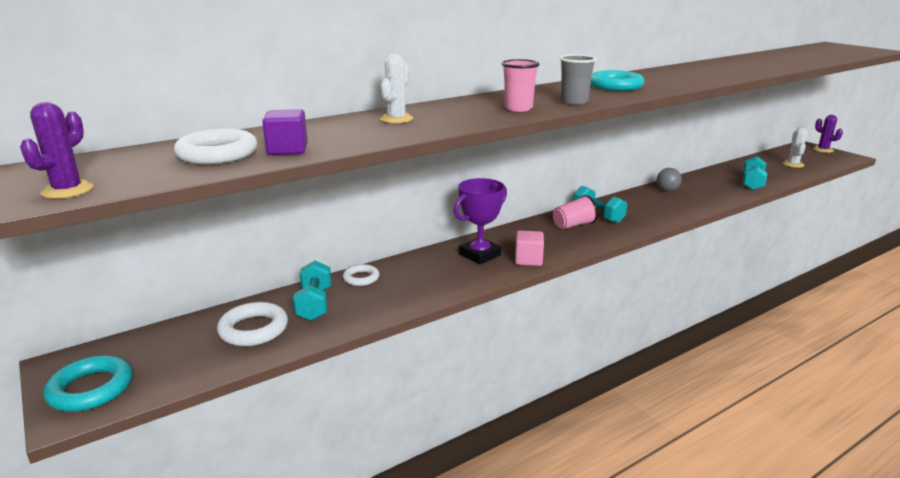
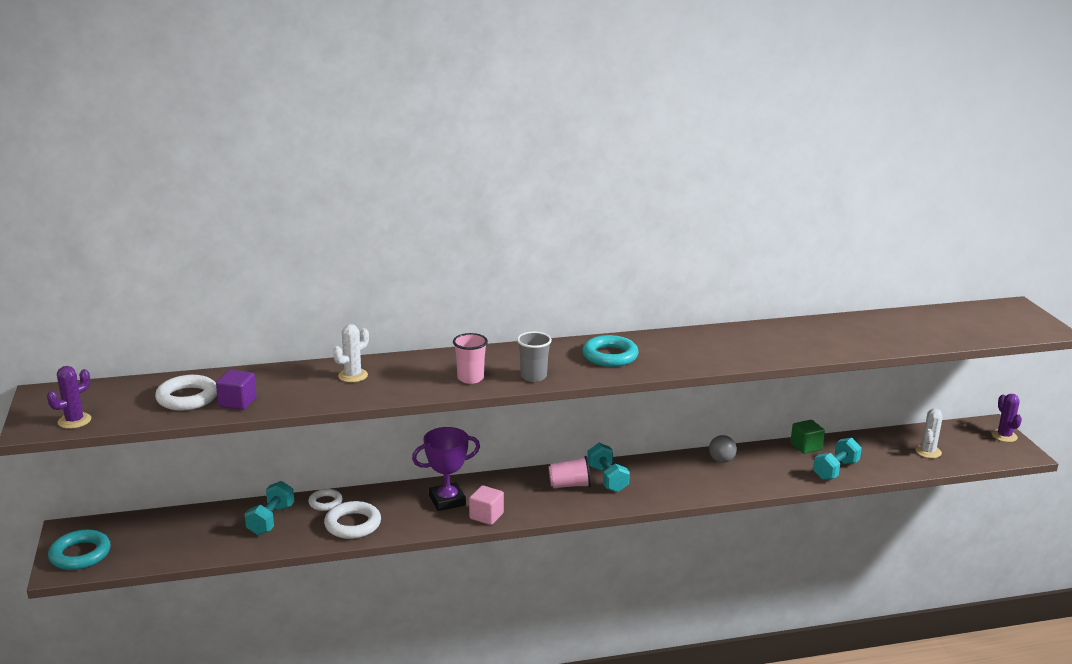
camera: 20 degrees right, 0 degrees up
white ring [217,302,288,346] -> white ring moved to [324,501,381,539]
none -> green cube [790,420,825,454]

